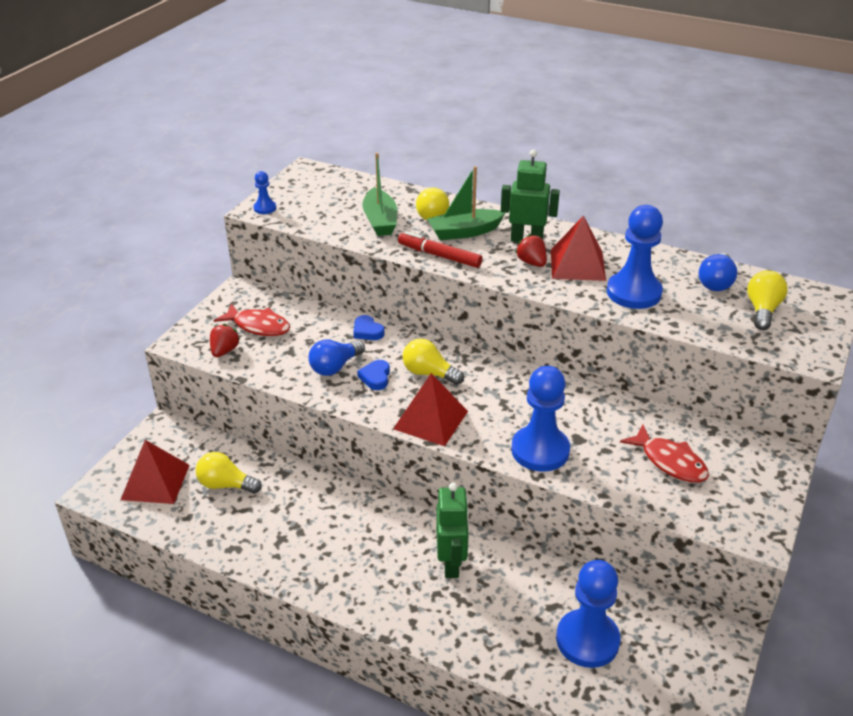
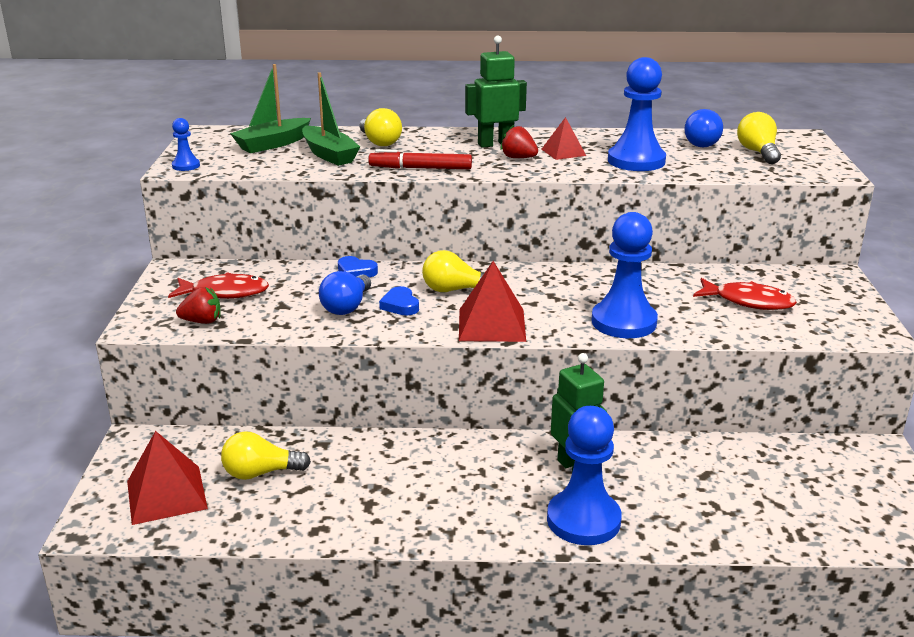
camera: 25 degrees left, 10 degrees down
red strawberry [210,324,240,357] -> red strawberry turned 90 degrees clockwise [176,287,221,324]
green boat [427,166,505,240] -> green boat moved to [230,64,311,153]
red pyramid [551,215,606,281] -> red pyramid [541,117,586,160], size x0.60
blue pawn [556,560,621,668] -> blue pawn moved to [547,406,622,545]

